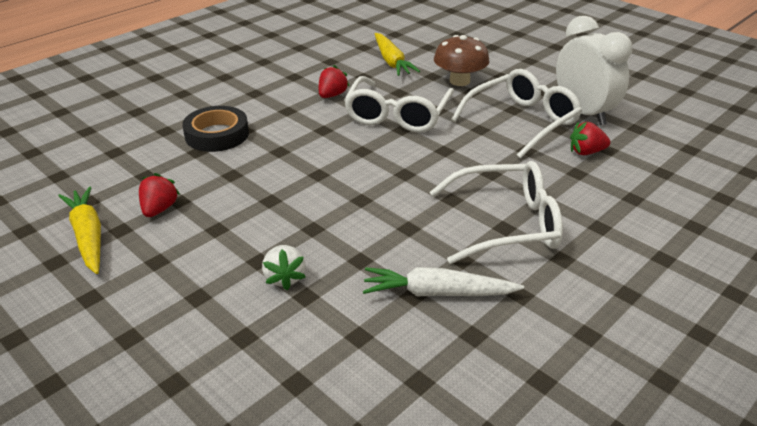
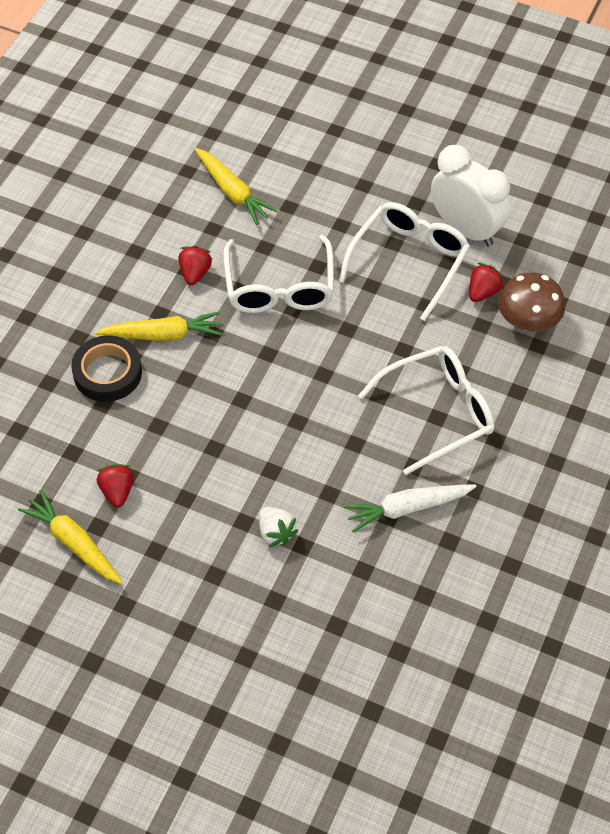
camera: 20 degrees left, 20 degrees up
brown mushroom [434,35,490,86] -> brown mushroom moved to [498,273,565,331]
red strawberry [570,122,611,155] -> red strawberry turned 150 degrees clockwise [469,263,504,302]
none -> yellow carrot [95,311,222,341]

